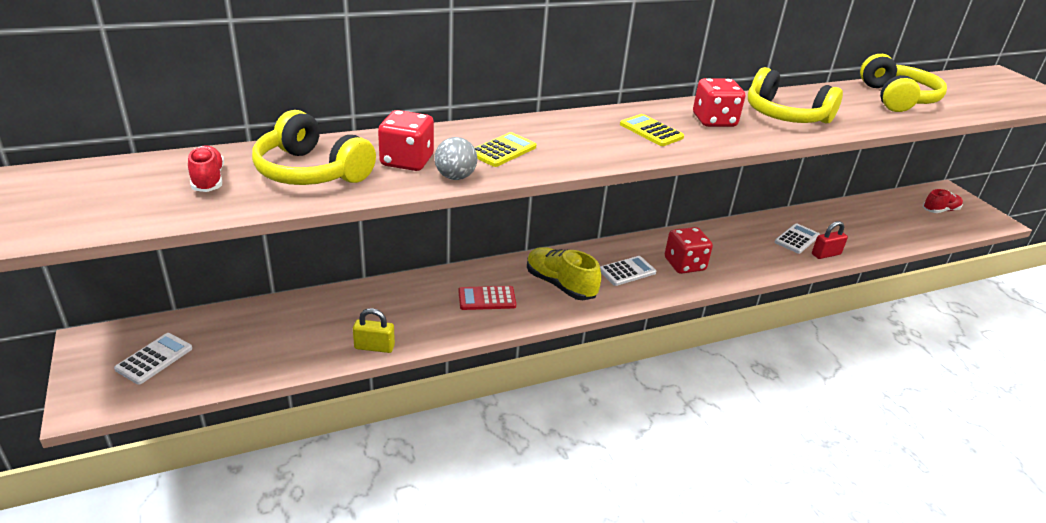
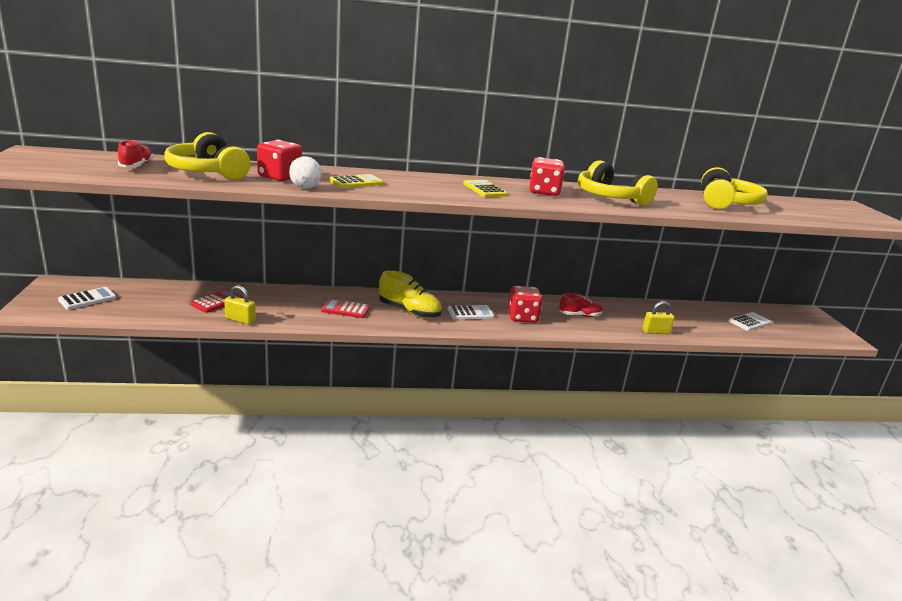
camera: 15 degrees right, 10 degrees down
grey ball [435,137,477,180] -> white ball [289,156,322,189]
yellow shoe [527,247,601,300] -> yellow shoe turned 150 degrees clockwise [379,271,442,318]
white calculator [775,223,820,254] -> white calculator moved to [729,312,772,331]
red padlock [812,221,848,259] -> yellow padlock [642,301,675,334]
red shoe [923,189,963,213] -> red shoe moved to [559,293,603,317]
none -> red calculator [190,289,243,313]

